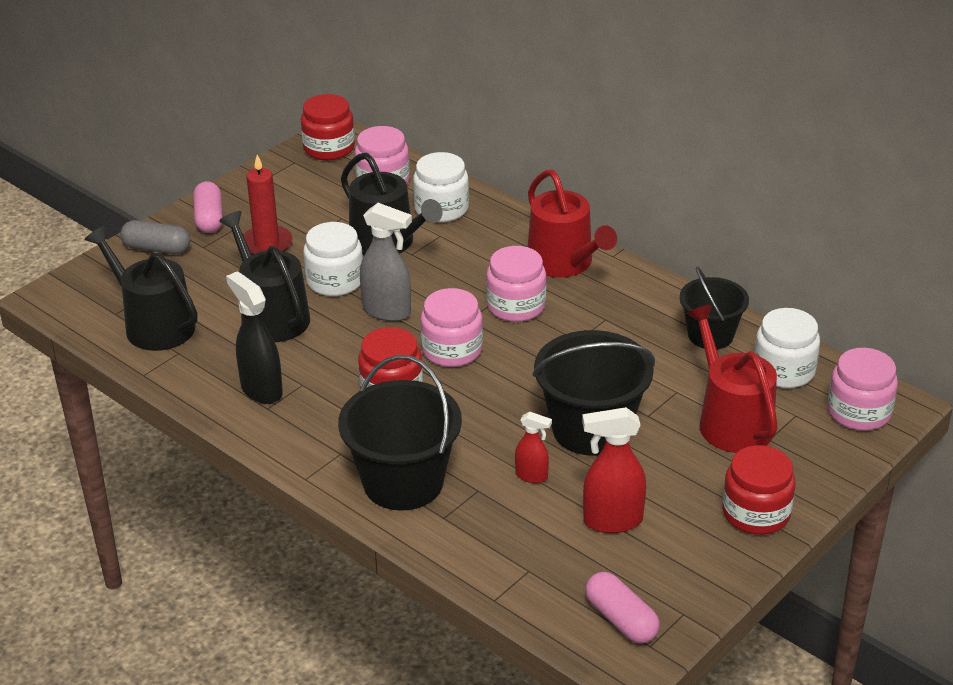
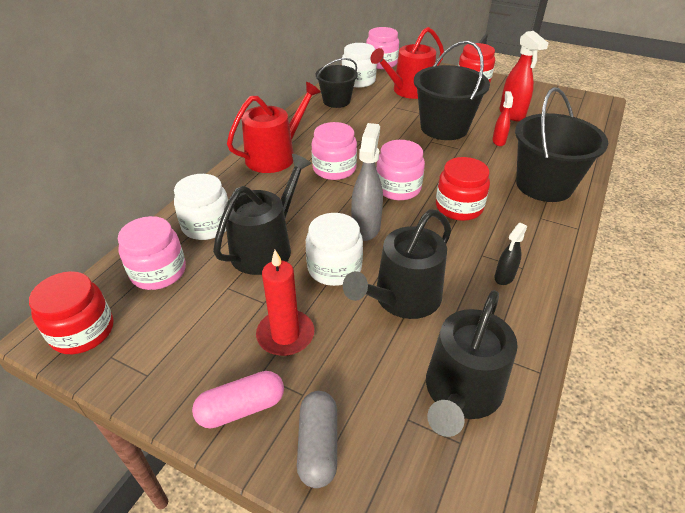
camera: 105 degrees left, 5 degrees up
black spray bottle [226,271,283,404] -> black spray bottle [494,223,527,285], size x0.57
pink capsule [585,572,660,644] -> none

